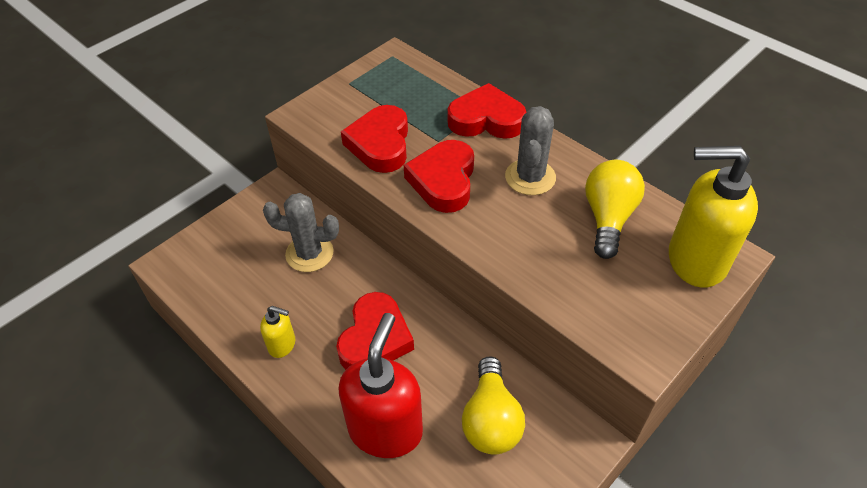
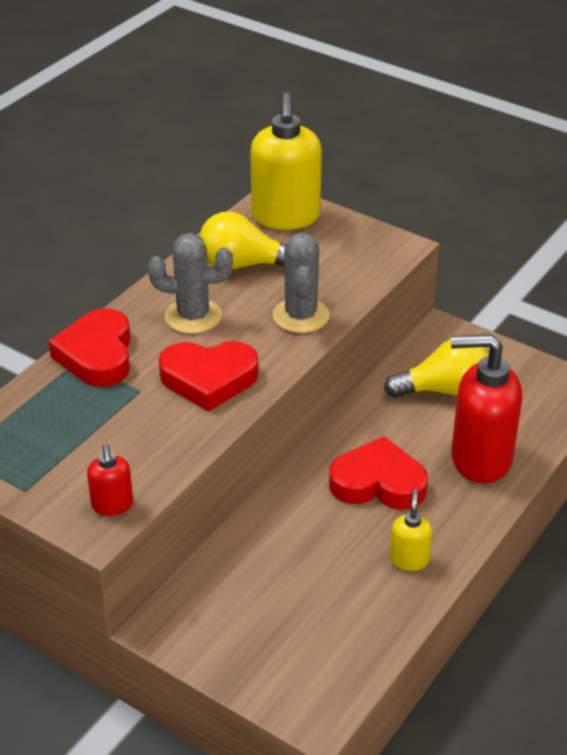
camera: 100 degrees left, 10 degrees down
grey cactus [263,193,339,272] -> grey cactus moved to [273,232,330,333]
red heart [341,105,408,173] -> none
none -> red soap dispenser [87,444,133,516]

